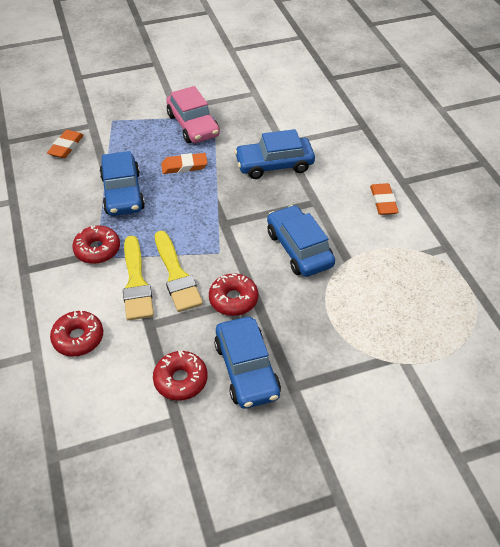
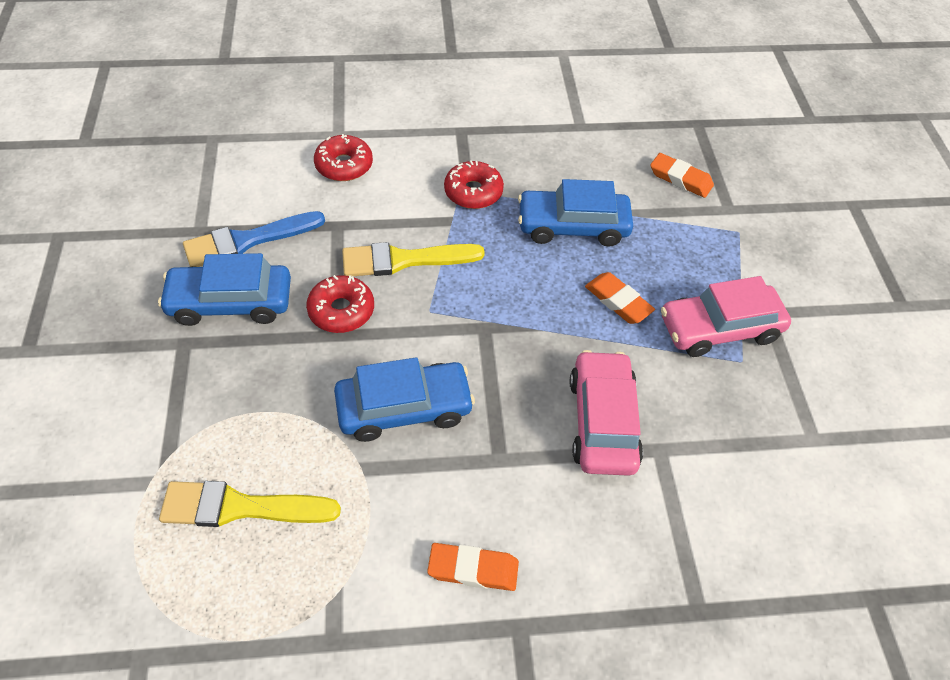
camera: 100 degrees right, 5 degrees up
yellow brush [123,236,154,320] -> yellow brush moved to [159,481,341,527]
red donut [153,351,208,401] -> blue brush [183,211,325,267]
orange eraser [161,153,208,174] -> orange eraser turned 45 degrees counterclockwise [585,272,655,324]
blue car [234,129,315,179] -> pink car [570,350,643,476]

